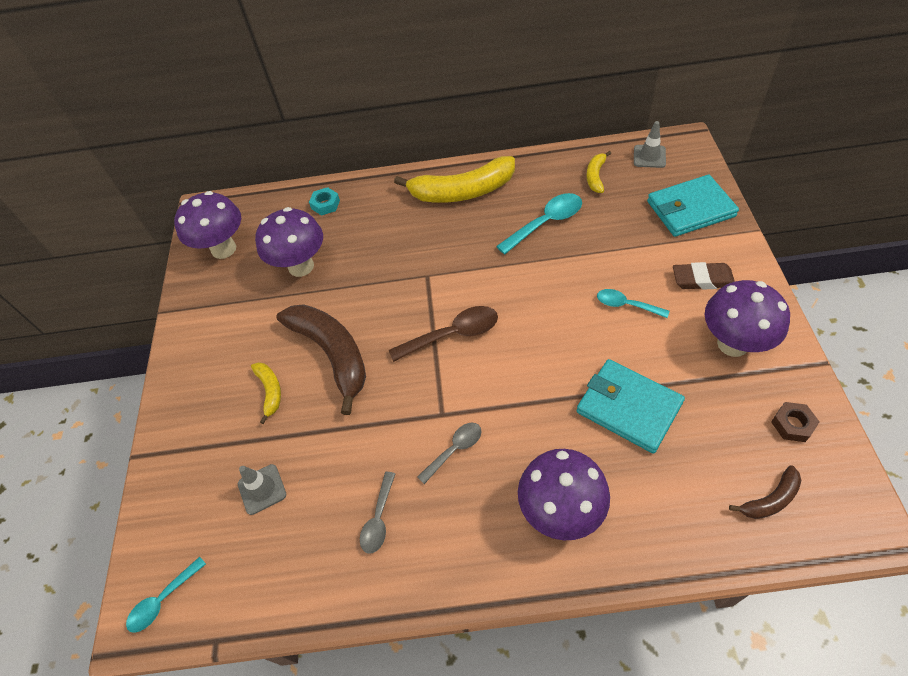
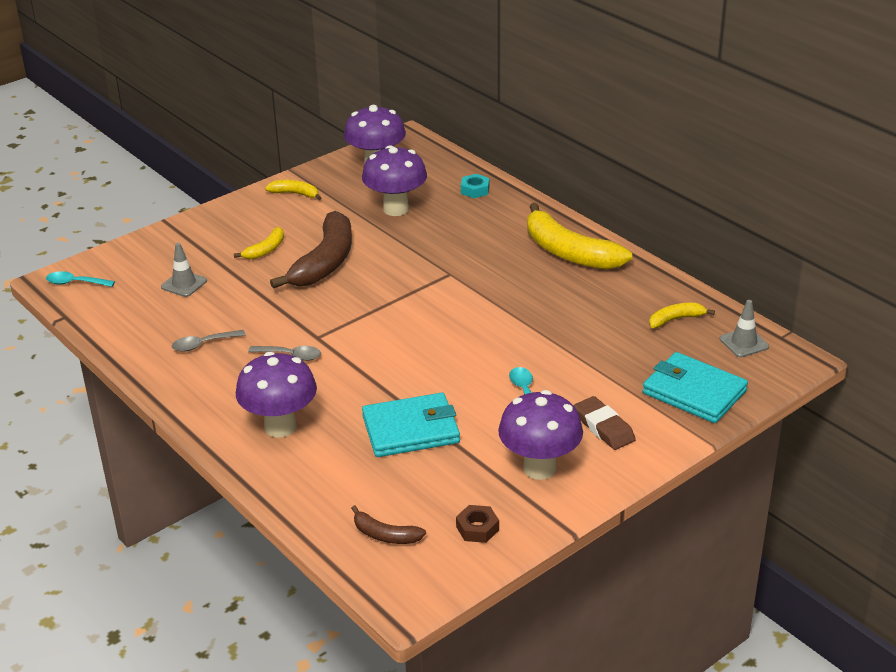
camera: 50 degrees right, 20 degrees down
brown spoon [389,306,498,362] -> none
turquoise spoon [496,193,582,254] -> none
turquoise wallet [577,359,685,454] -> turquoise wallet turned 75 degrees clockwise [362,393,460,457]
none -> yellow banana [265,180,321,200]

